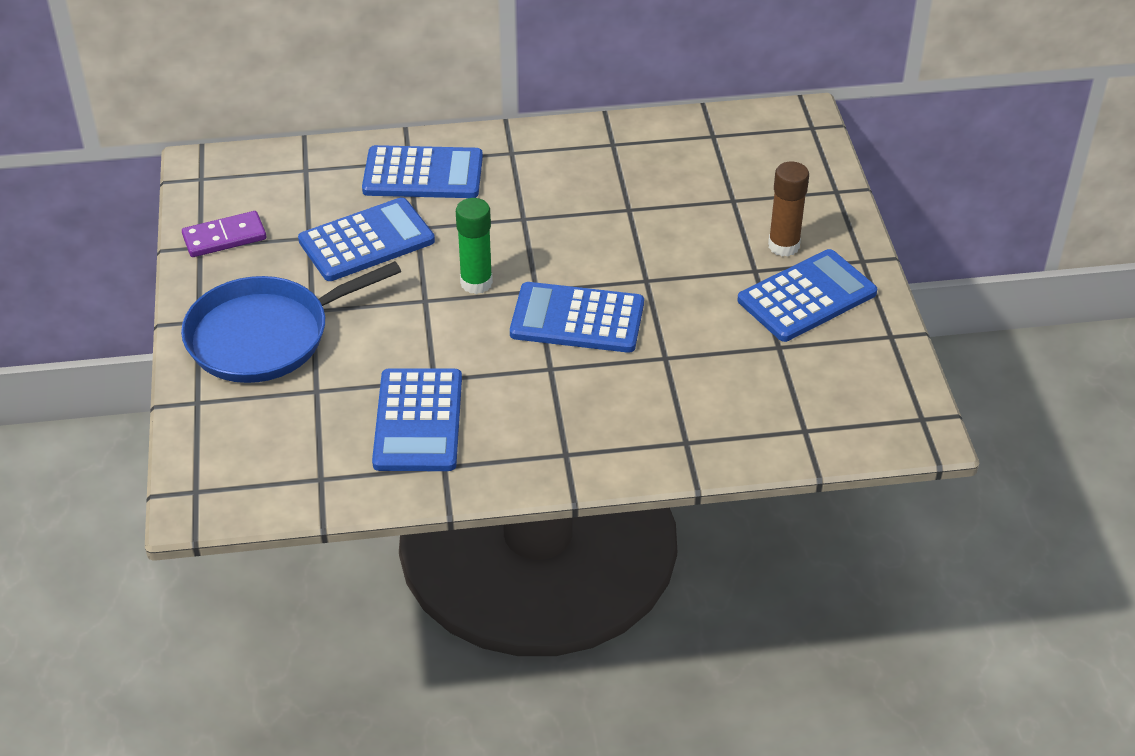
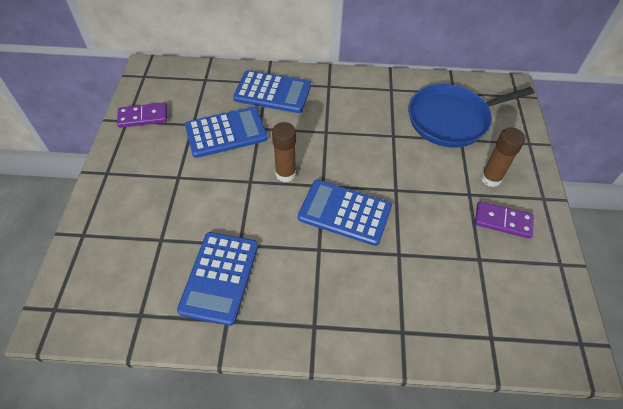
camera: 10 degrees right, 10 degrees up
blue pan [181,261,401,383] -> blue pan moved to [408,84,535,148]
green glue stick [456,198,493,294] -> brown glue stick [272,122,296,182]
blue calculator [737,249,877,342] -> purple domino [475,201,534,239]

